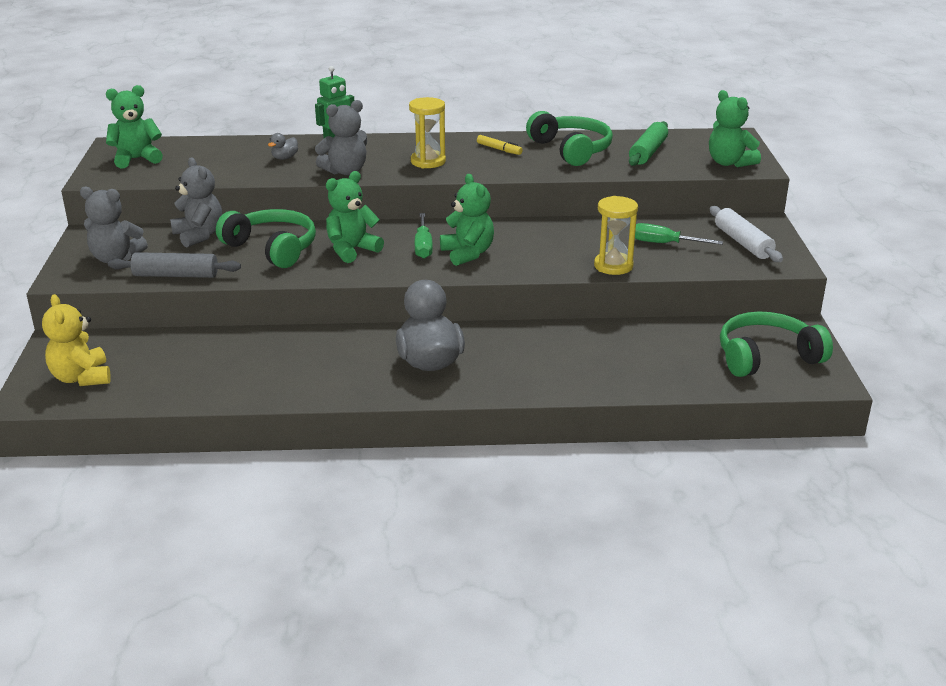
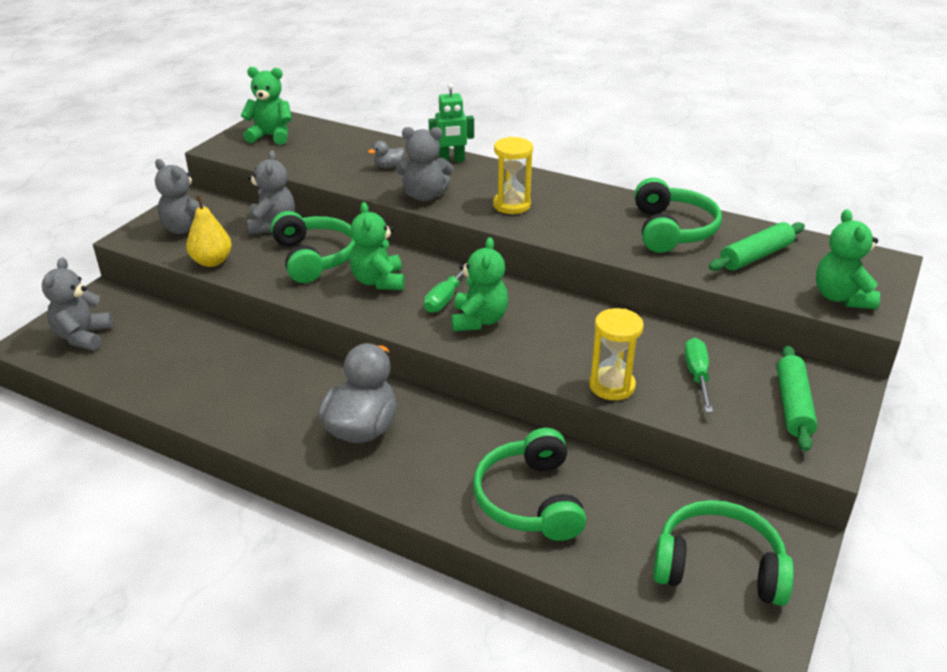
camera: 30 degrees right, 5 degrees up
yellow teddy bear [42,294,111,386] -> grey teddy bear [42,258,113,350]
grey rolling pin [108,252,241,278] -> yellow pear [186,195,232,267]
green teddy bear [326,171,384,263] -> green teddy bear turned 90 degrees counterclockwise [350,202,404,290]
yellow marker [477,135,523,155] -> none
green screwdriver [635,223,723,245] -> green screwdriver turned 45 degrees clockwise [684,338,713,413]
white rolling pin [710,206,783,262] -> green rolling pin [777,345,818,451]
none -> green headphones [473,428,586,541]

